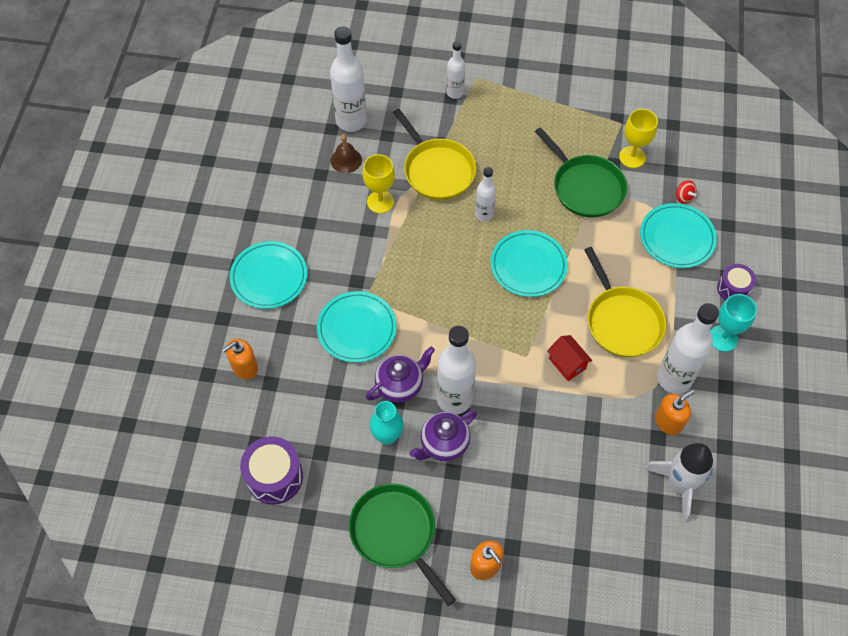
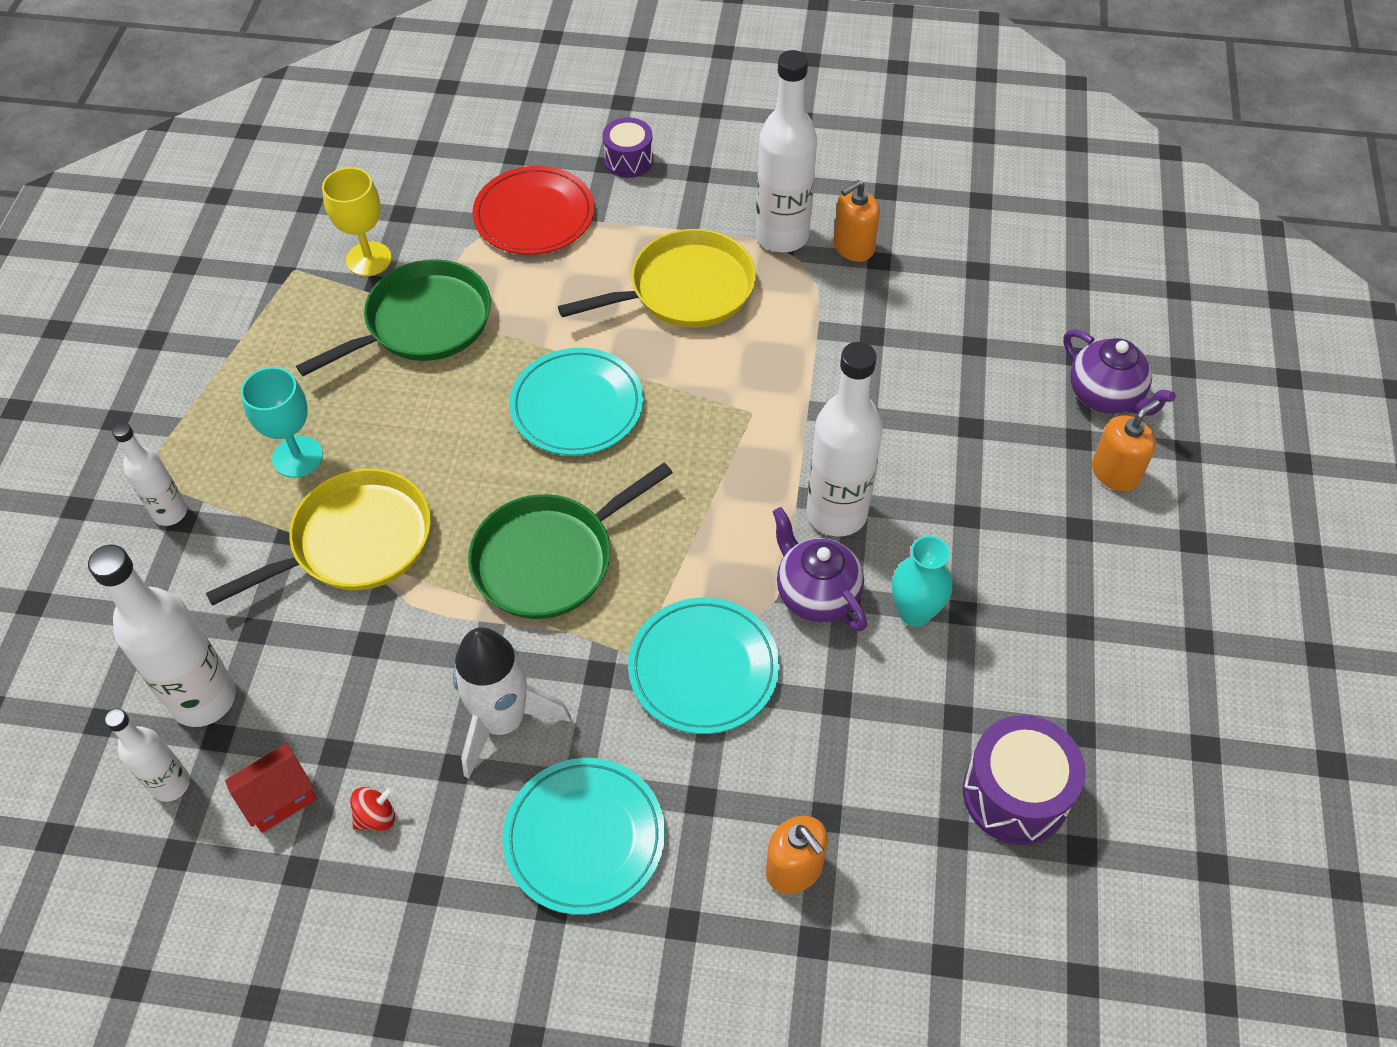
camera: 90 degrees left, 5 degrees down
brown bell [331,134,362,173] -> none
green pan [349,484,456,606] -> green pan moved to [468,463,673,619]
yellow goblet [363,154,395,213] -> none
purple teapot [409,410,477,461] -> purple teapot moved to [1064,329,1176,416]
white bottle [475,167,496,222] -> white bottle moved to [104,708,190,802]
red house [547,335,592,381] -> red house moved to [225,743,317,833]
turquoise plate [640,203,717,268] -> red plate [472,166,594,255]
white rocket [644,443,713,522] -> white rocket moved to [453,627,571,779]
orange soap dispenser [655,390,695,435] -> orange soap dispenser turned 90 degrees counterclockwise [833,180,880,262]
red spinning top [676,180,696,204] -> red spinning top moved to [350,787,395,831]
turquoise goblet [710,294,757,352] -> turquoise goblet moved to [241,367,323,478]

